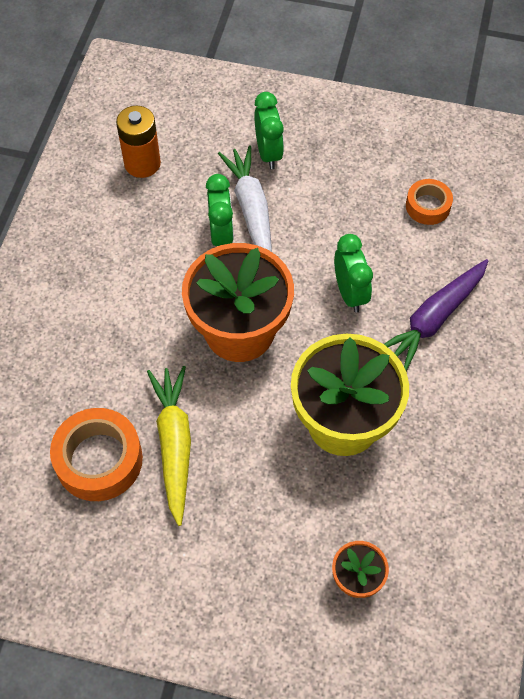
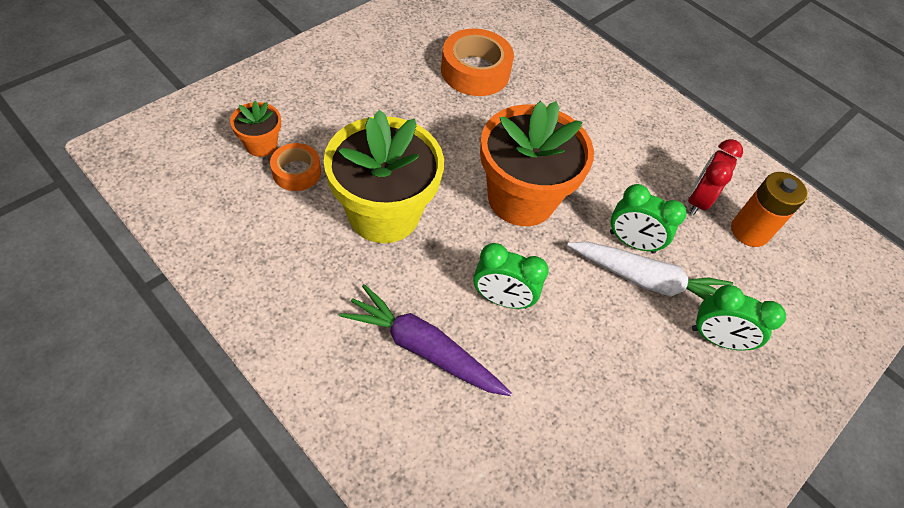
camera: 115 degrees right, 5 degrees down
yellow carrot [147,366,191,526] -> none
purple carrot [384,259,488,371] -> purple carrot turned 45 degrees counterclockwise [340,284,512,396]
orange tape [406,179,453,225] -> orange tape moved to [270,143,321,191]
none -> red clock [688,139,743,215]

